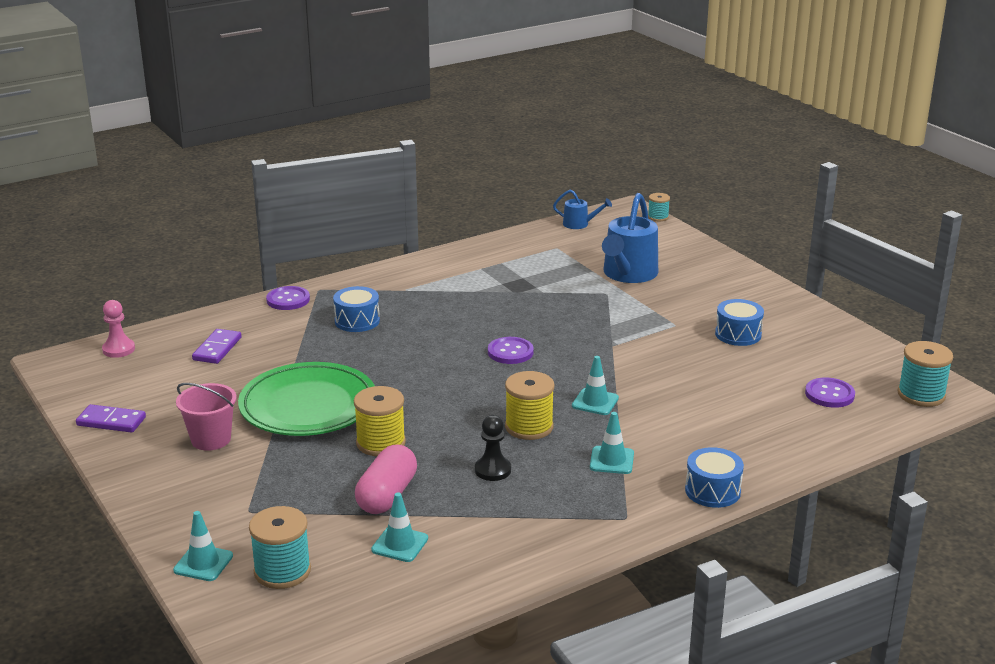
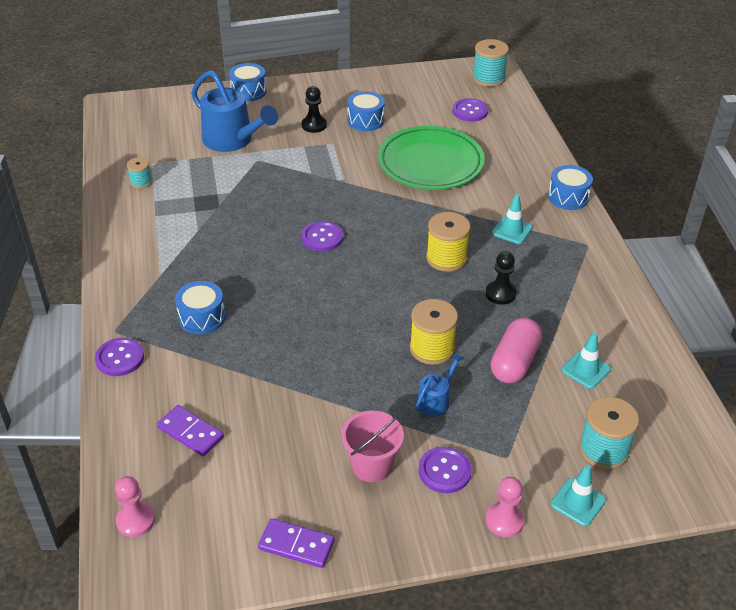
camera: 70 degrees left, 15 degrees up
purple domino [76,404,146,433] -> purple domino turned 75 degrees clockwise [258,518,335,568]
green plate [238,362,375,436] -> green plate moved to [378,126,485,190]
pink capsule [355,445,417,514] -> pink capsule turned 75 degrees clockwise [491,317,542,383]
blue watering can [553,190,612,229] -> blue watering can moved to [415,353,464,417]
turquoise traffic cone [572,356,619,415] -> none
turquoise spool [648,193,670,221] -> turquoise spool moved to [127,157,152,189]
none -> blue drum [229,63,267,101]
none -> black pawn [302,86,327,133]
none -> purple button [418,446,472,493]
none -> pink pawn [486,477,525,537]

